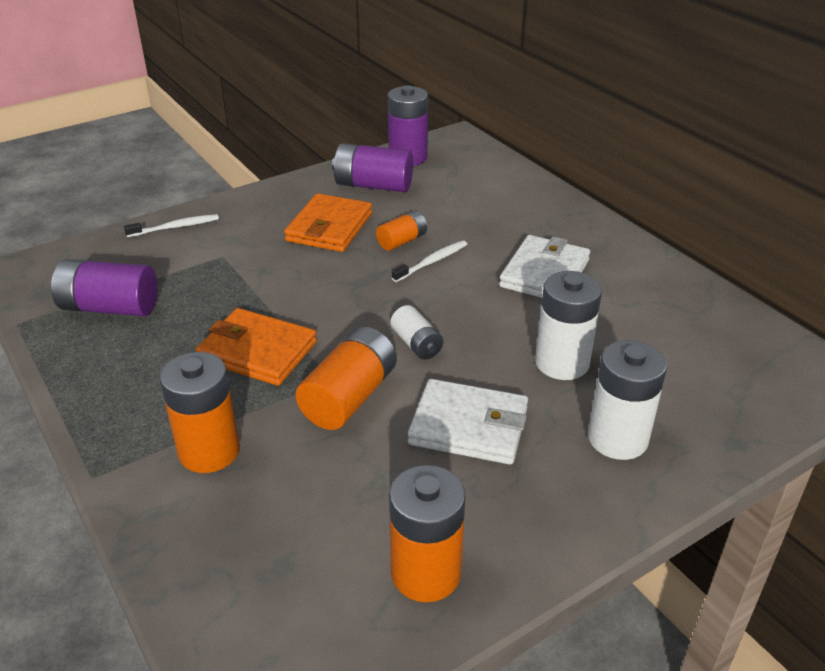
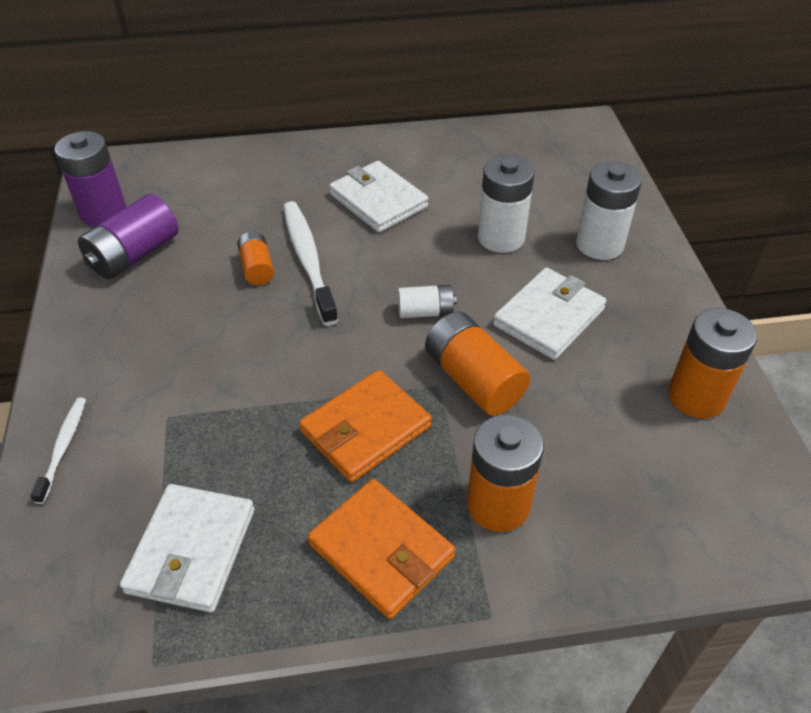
camera: 65 degrees left, 10 degrees up
purple battery [51,259,157,316] -> white wallet [120,484,255,613]
orange wallet [284,193,372,252] -> orange wallet moved to [307,479,455,619]
white toothbrush [392,240,467,282] -> white toothbrush [283,201,338,326], size x1.78

